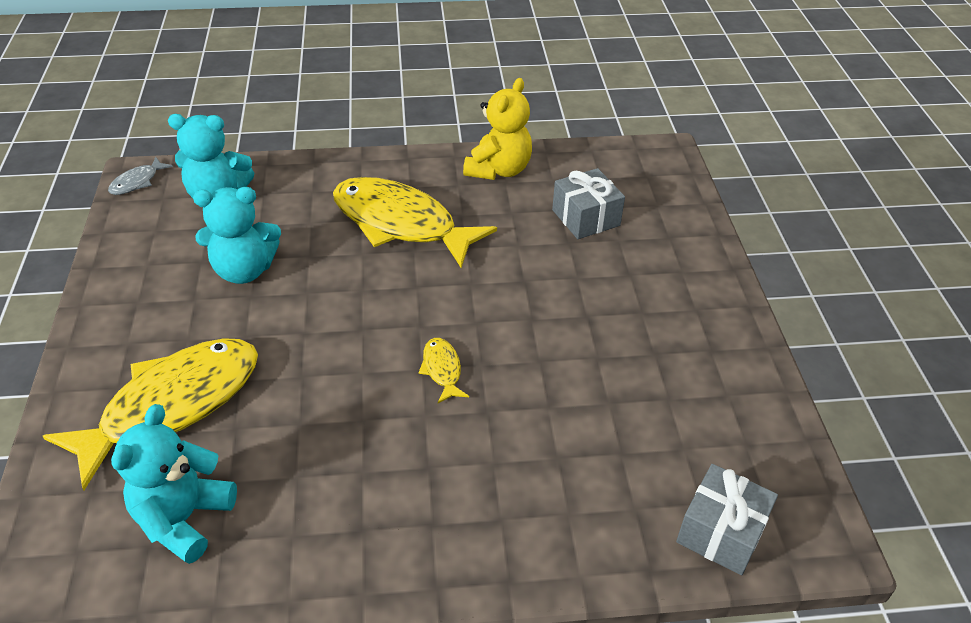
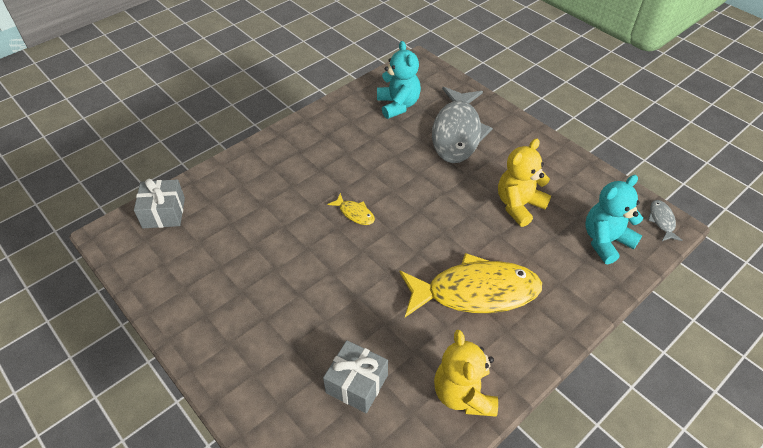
camera: 145 degrees right, 5 degrees up
yellow fish [43,338,258,490] -> grey fish [432,87,493,163]
turquoise teddy bear [193,187,281,284] -> yellow teddy bear [498,139,551,227]

